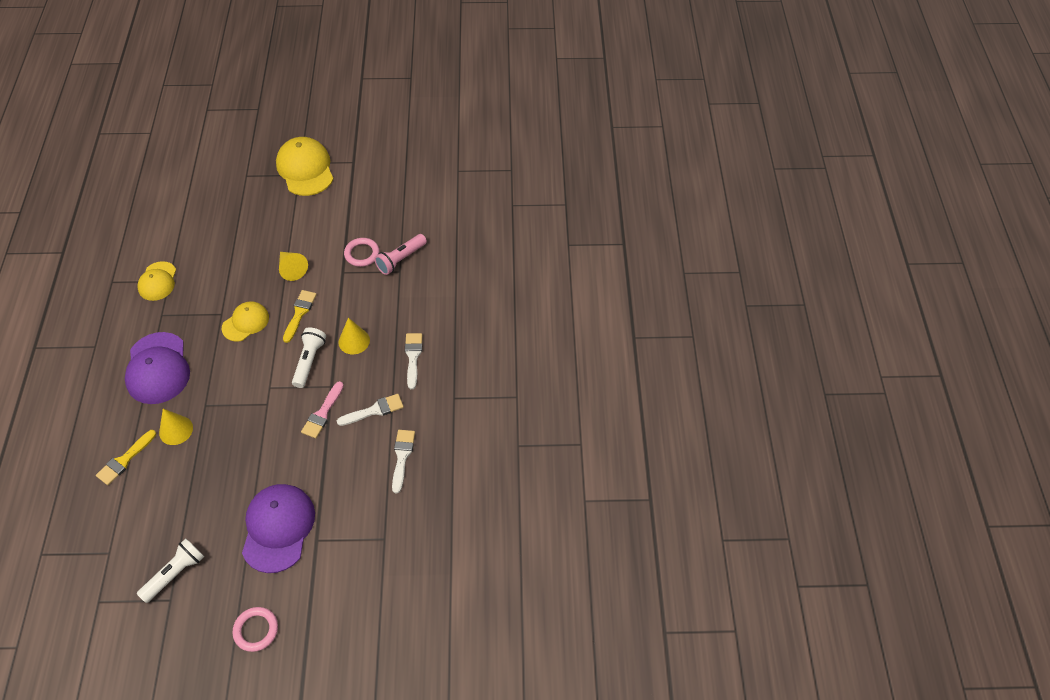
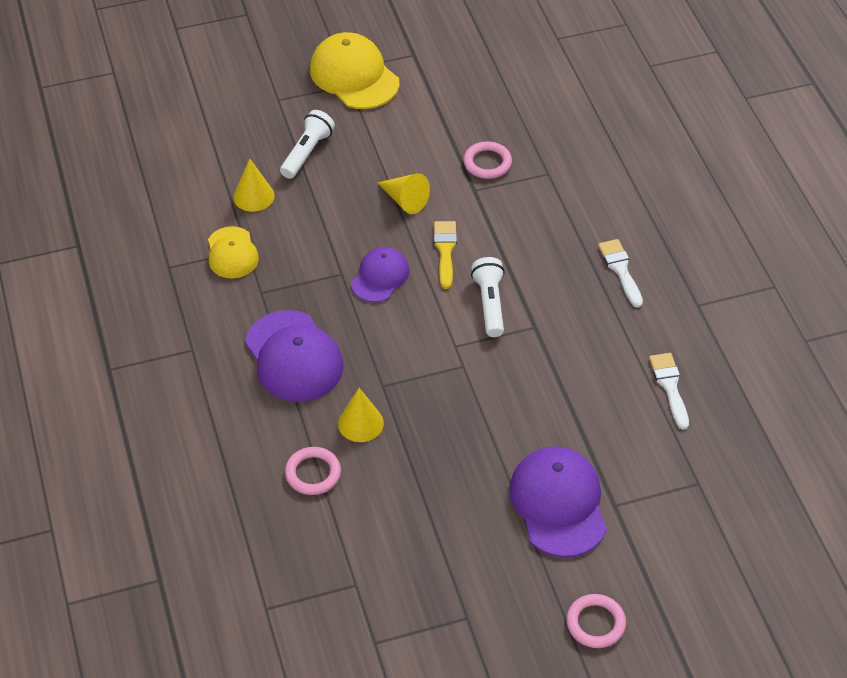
camera: 15 degrees left, 5 degrees down
yellow brush [96,430,156,485] -> pink ring [285,447,341,495]
white flashlight [137,538,204,603] -> white flashlight moved to [280,110,335,179]
yellow cap [222,301,269,342] -> purple cap [351,247,409,302]
pink brush [301,381,344,439] -> none
white brush [337,394,404,426] -> none
yellow cone [338,318,370,354] -> yellow cone moved to [233,159,275,212]
pink flashlight [374,234,427,275] -> none

